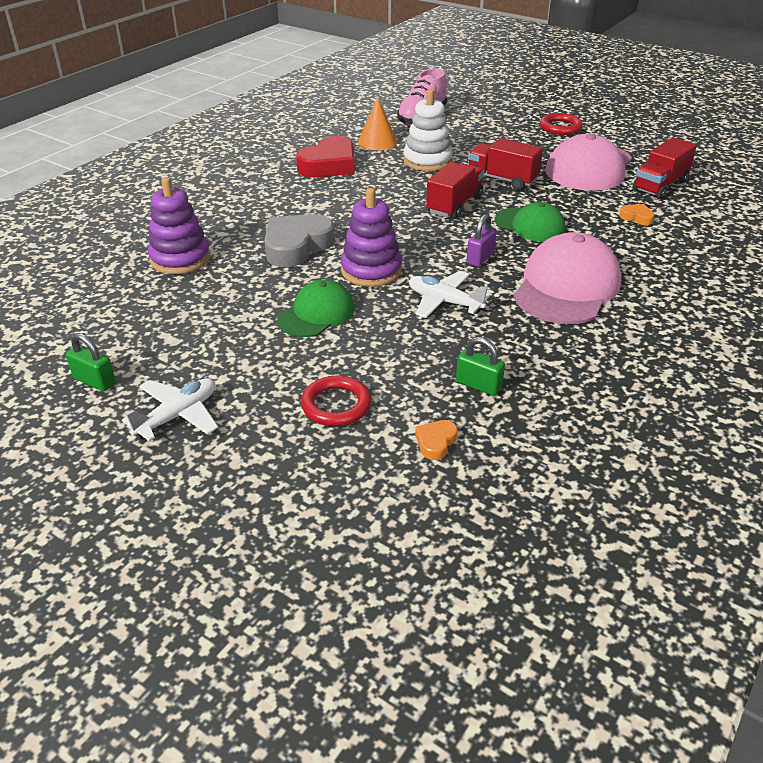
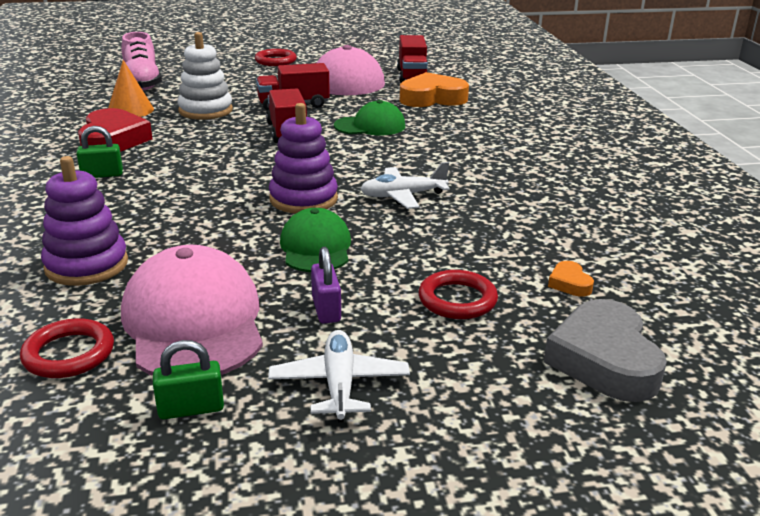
camera: 45 degrees left, 10 degrees down
grey heart [264,214,335,267] -> grey heart moved to [544,299,667,402]
green padlock [456,337,505,396] -> green padlock moved to [76,126,123,178]
purple padlock [467,214,497,267] -> purple padlock moved to [311,247,341,323]
pink cap [514,232,622,324] -> pink cap moved to [121,245,263,376]
orange heart [619,204,655,225] -> orange heart [400,72,469,107], size x2.23
none -> red ring [20,318,114,378]

